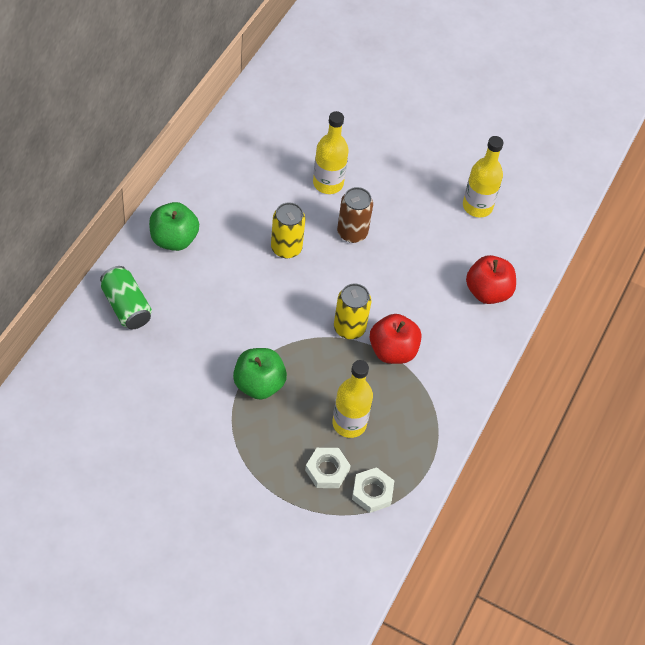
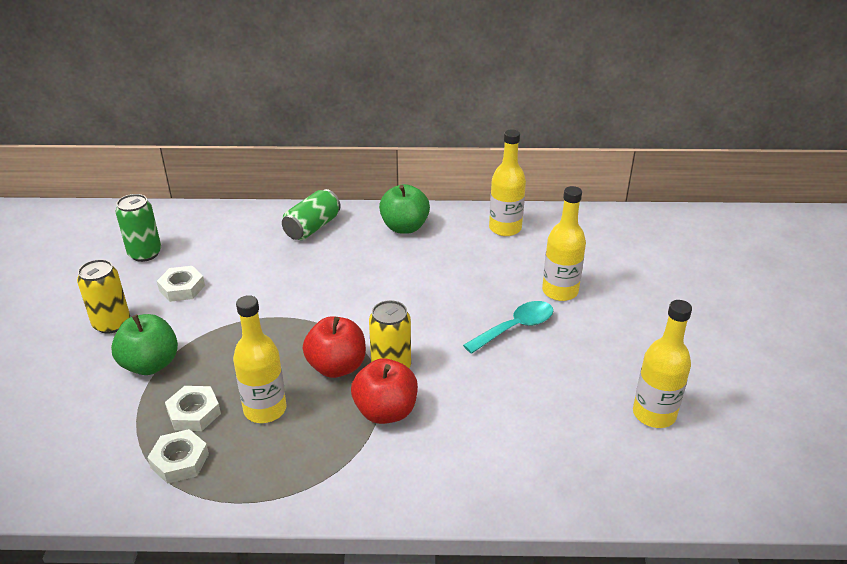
camera: 70 degrees right, 20 degrees down
green apple [233,348,287,400] -> green apple moved to [111,314,178,375]
yellow can [271,202,306,258] -> yellow can moved to [77,259,130,334]
brown can [337,187,373,243] -> turquoise spoon [463,301,553,354]
red apple [466,255,516,304] -> red apple moved to [303,316,366,378]
none -> green can [116,194,161,262]
none -> white nut [157,266,205,302]
none -> yellow bottle [489,129,526,236]

